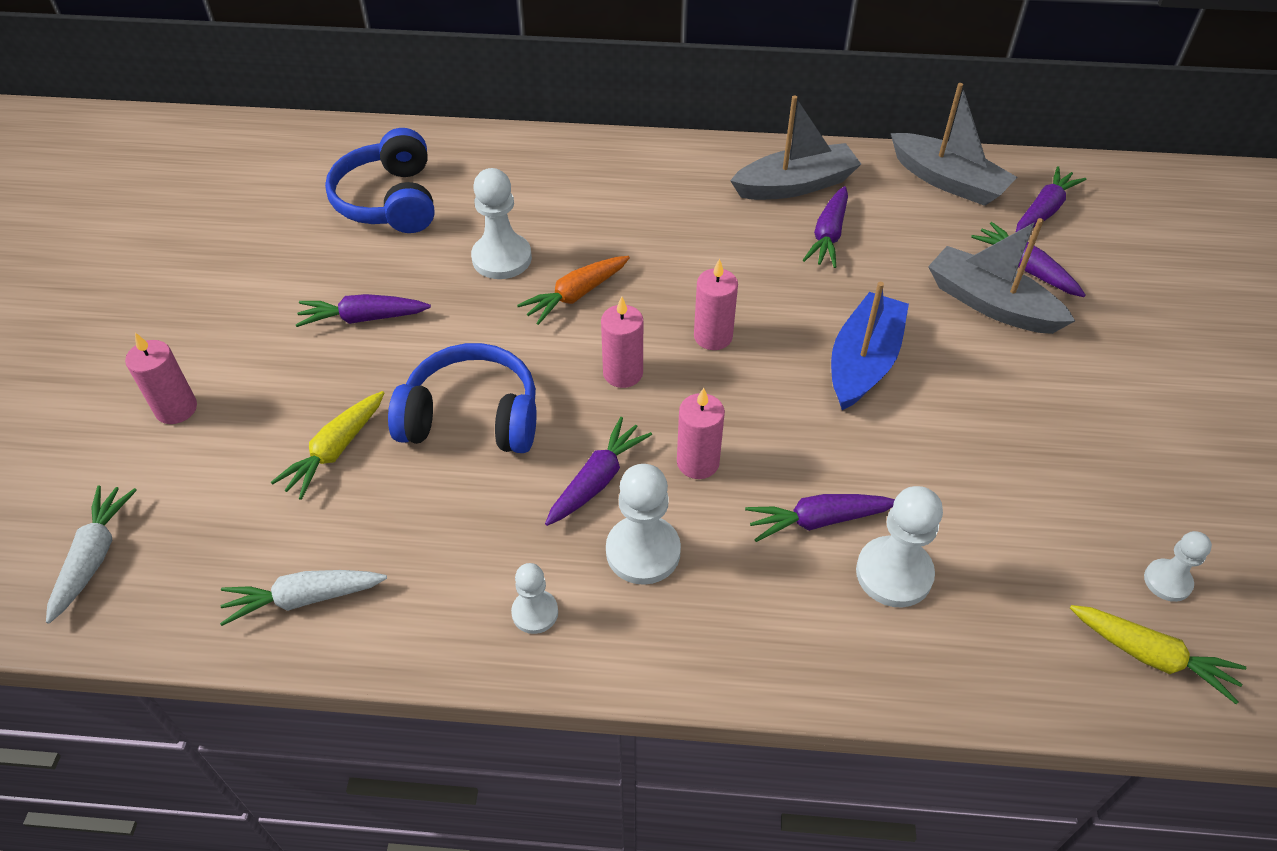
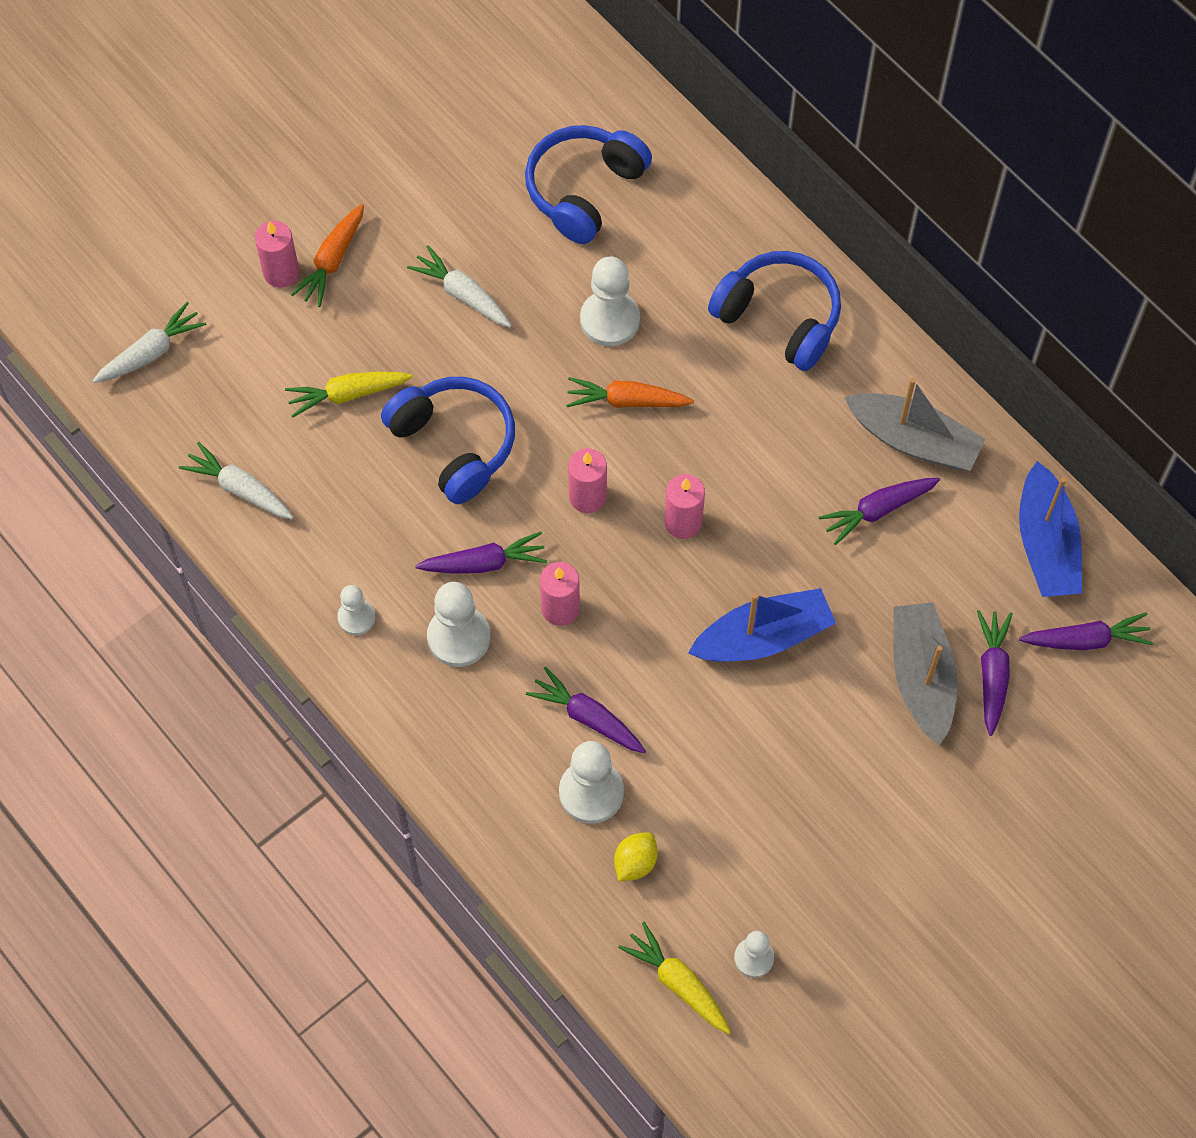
camera: 45 degrees right, 15 degrees up
purple carrot [296,294,431,327] -> white carrot [407,245,512,327]
grey boat [891,83,1017,206] -> blue boat [1019,461,1082,597]
yellow carrot [1070,605,1246,704] -> yellow carrot turned 150 degrees clockwise [618,922,731,1034]
none -> orange carrot [291,204,364,307]
none -> yellow lemon [614,832,658,881]
none -> blue headphones [708,251,841,371]

